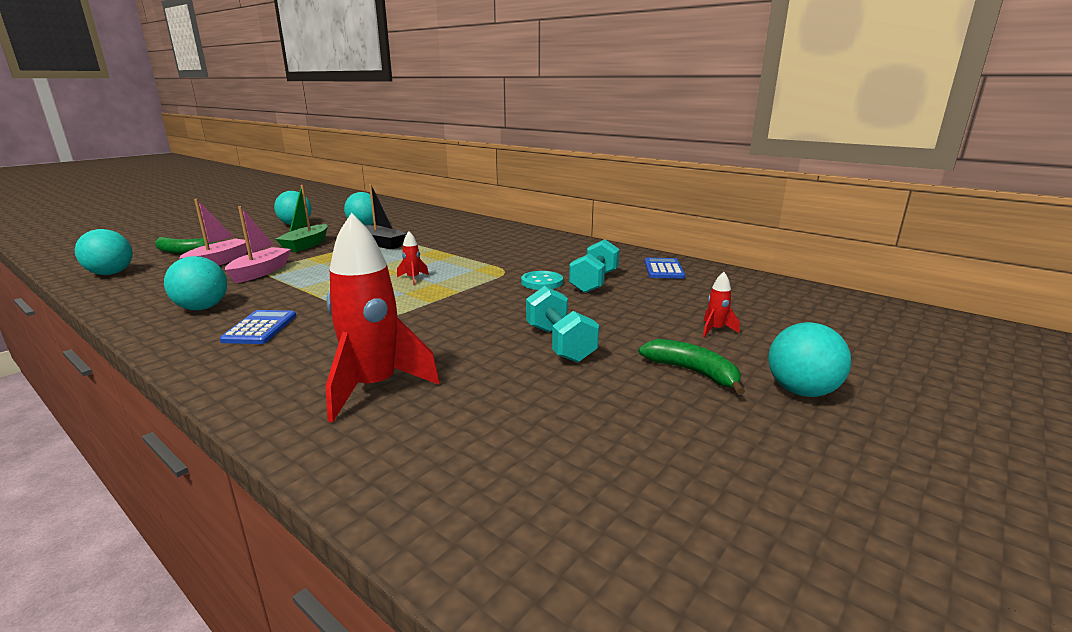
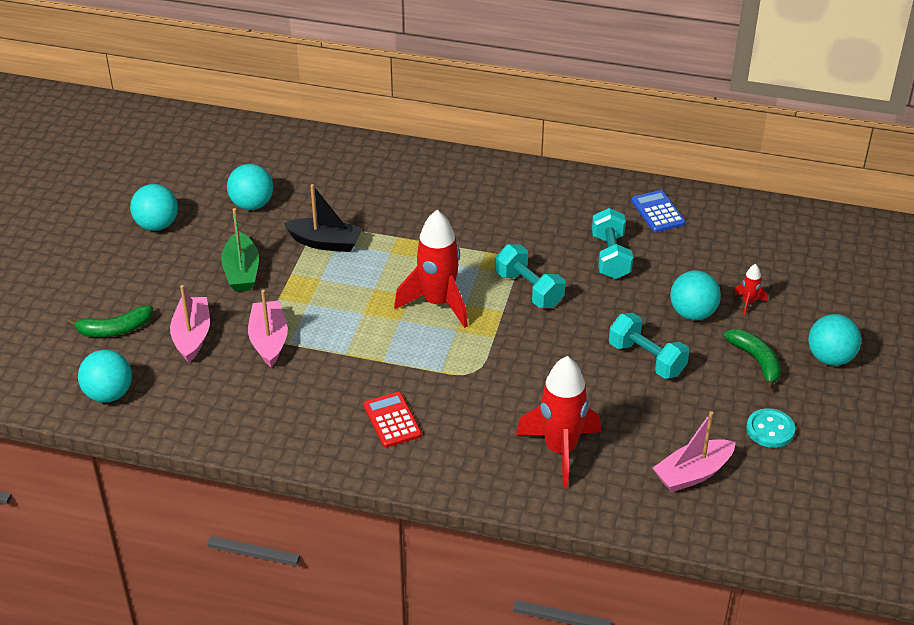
camera: 25 degrees left, 20 degrees up
turquoise ball [164,256,227,310] -> turquoise ball moved to [670,270,721,320]
blue calculator [220,310,296,344] -> red calculator [363,392,422,448]
red rocket [397,231,429,285] -> red rocket [394,210,468,328], size x2.32
turquoise button [521,271,563,290] -> turquoise button moved to [746,408,795,448]
green banana [638,339,745,395] -> green banana turned 45 degrees clockwise [724,329,781,391]
none -> turquoise dumbbell [495,244,565,308]
none -> pink boat [653,411,736,492]

